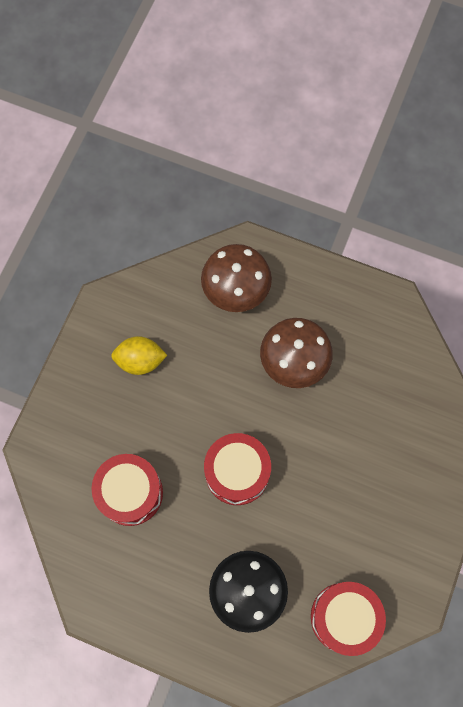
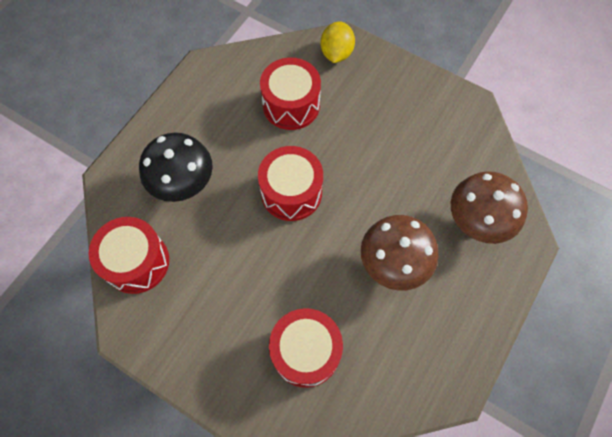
camera: 100 degrees right, 5 degrees down
yellow lemon [111,336,167,375] -> yellow lemon moved to [320,21,355,63]
none -> red drum [269,308,343,388]

